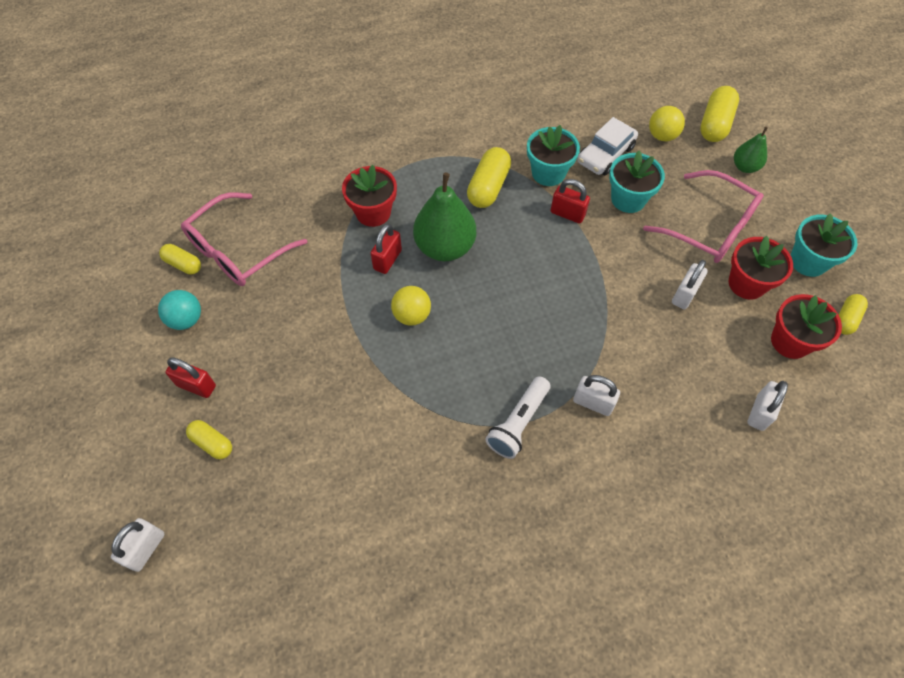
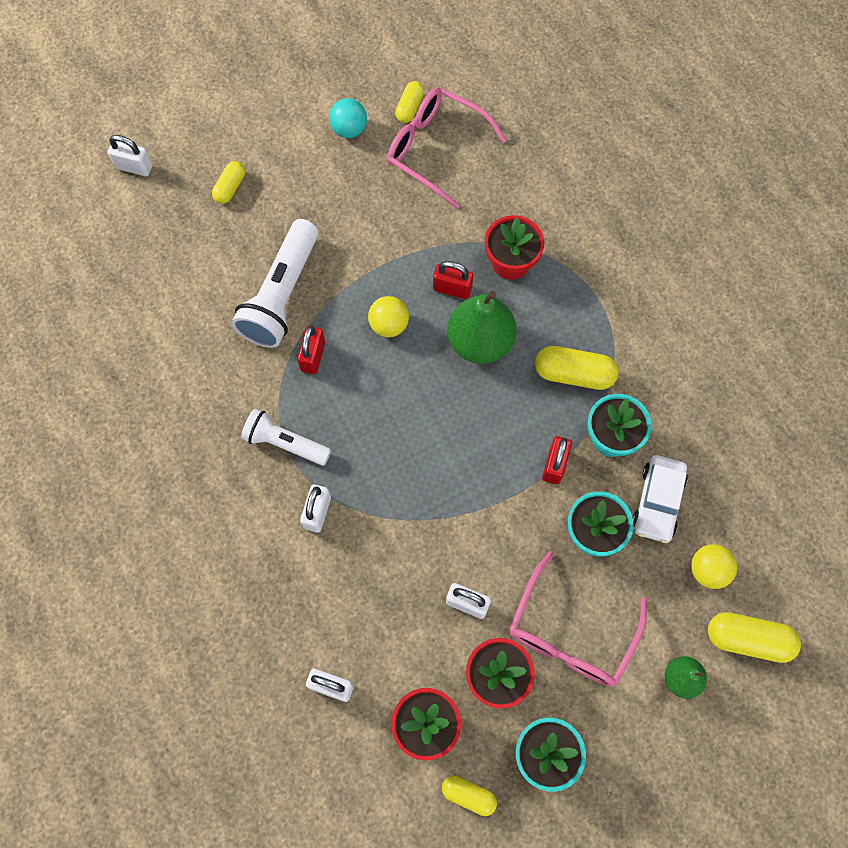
camera: 80 degrees right, 10 degrees up
red padlock [166,357,216,398] -> red padlock moved to [297,325,325,374]
white car [577,117,638,175] -> white car turned 105 degrees counterclockwise [633,455,688,543]
none -> white flashlight [231,219,318,348]

